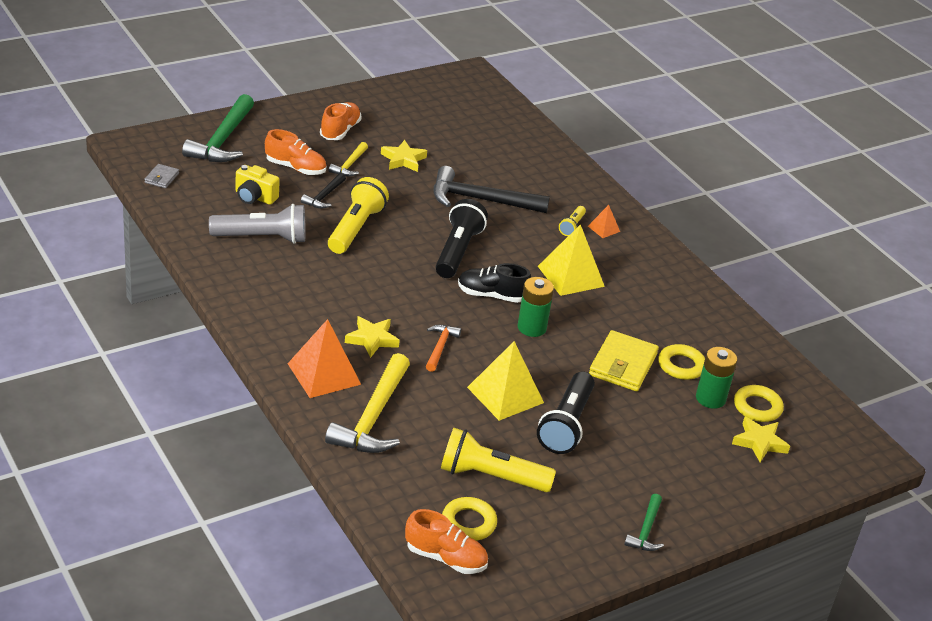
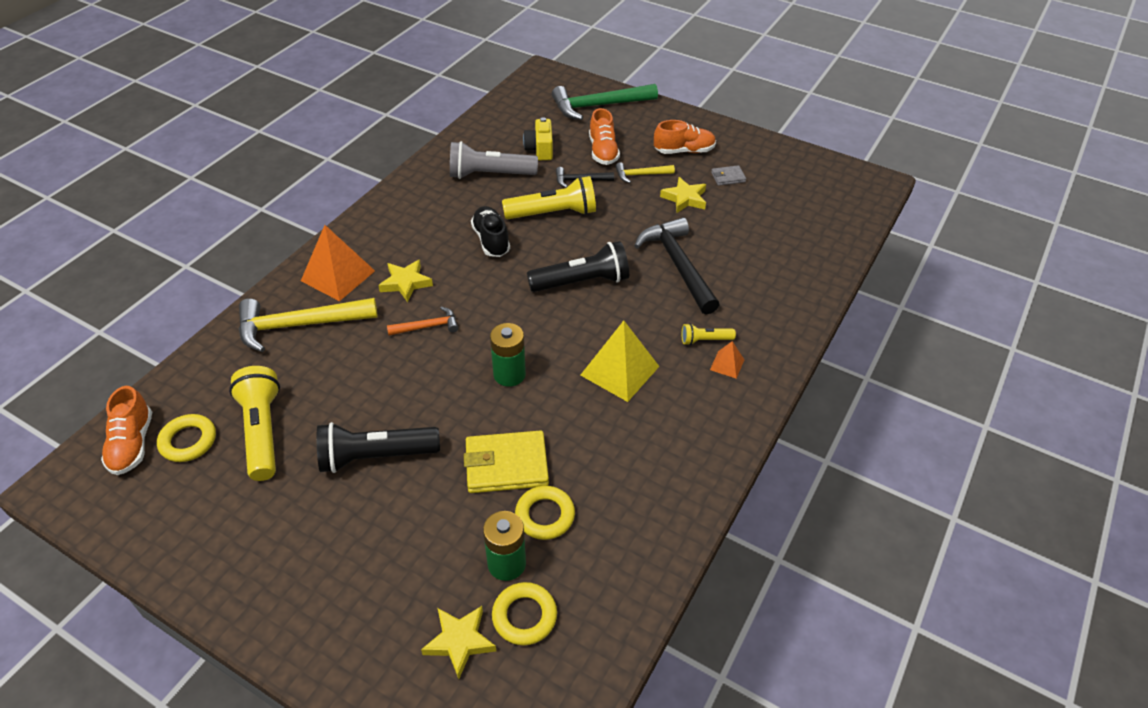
camera: 65 degrees right, 10 degrees up
grey wallet [144,164,179,188] -> grey wallet moved to [711,165,746,186]
grey flashlight [209,204,306,244] -> grey flashlight turned 120 degrees clockwise [450,141,538,179]
black shoe [458,263,531,303] -> black shoe moved to [471,206,510,257]
yellow pyramid [467,341,544,421] -> none
green hammer [624,494,664,551] -> none

